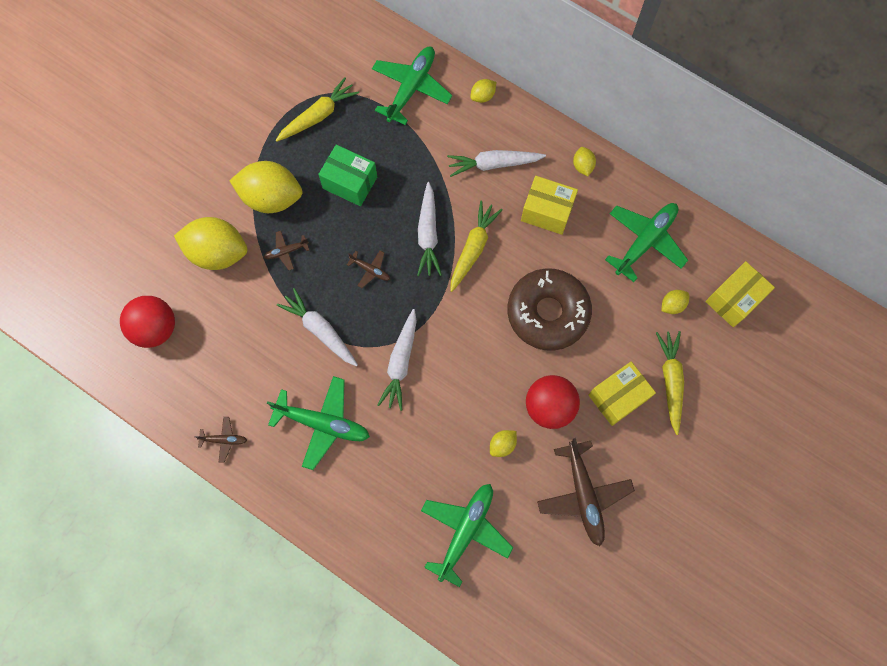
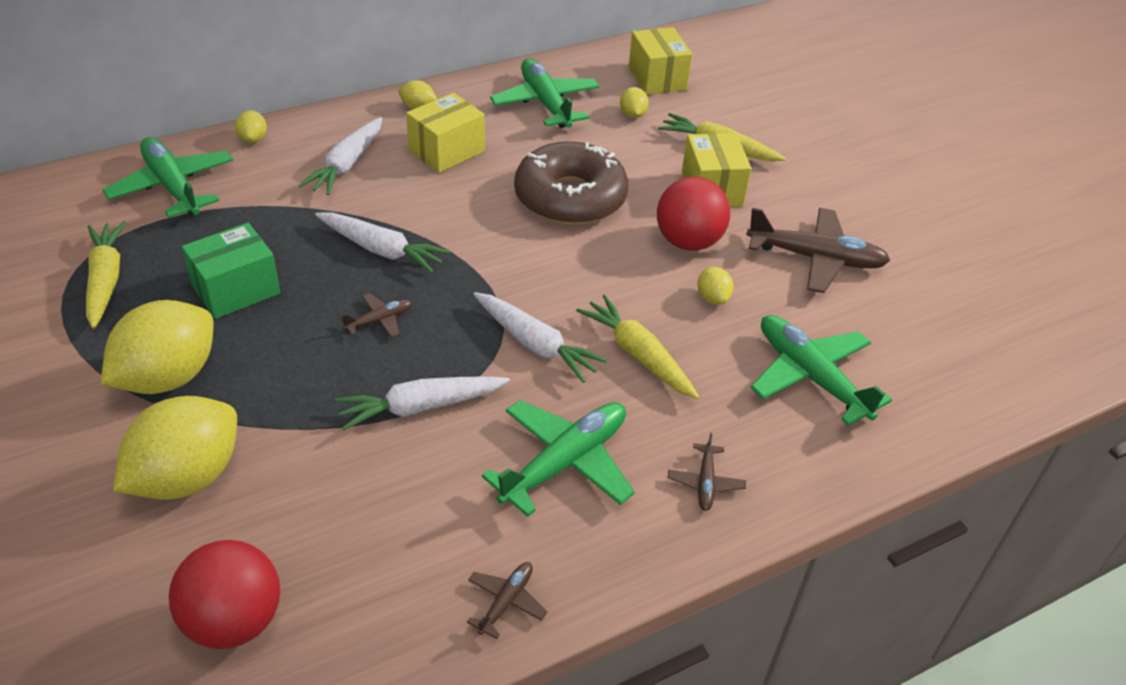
camera: 65 degrees left, 30 degrees down
brown plane [264,231,309,270] -> brown plane moved to [668,433,746,511]
yellow carrot [450,201,503,292] -> yellow carrot moved to [576,295,699,399]

